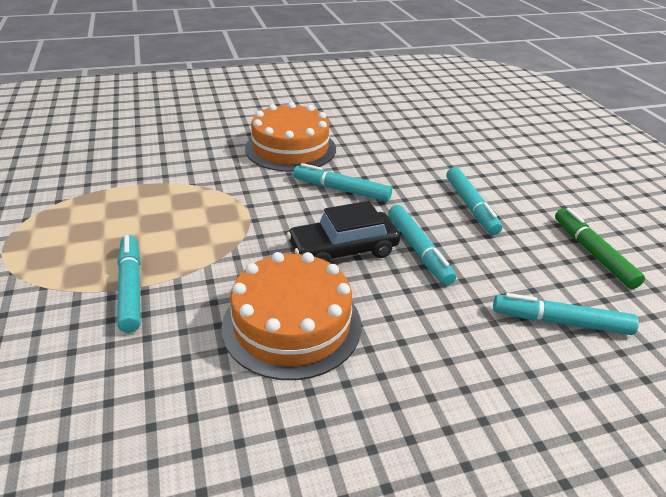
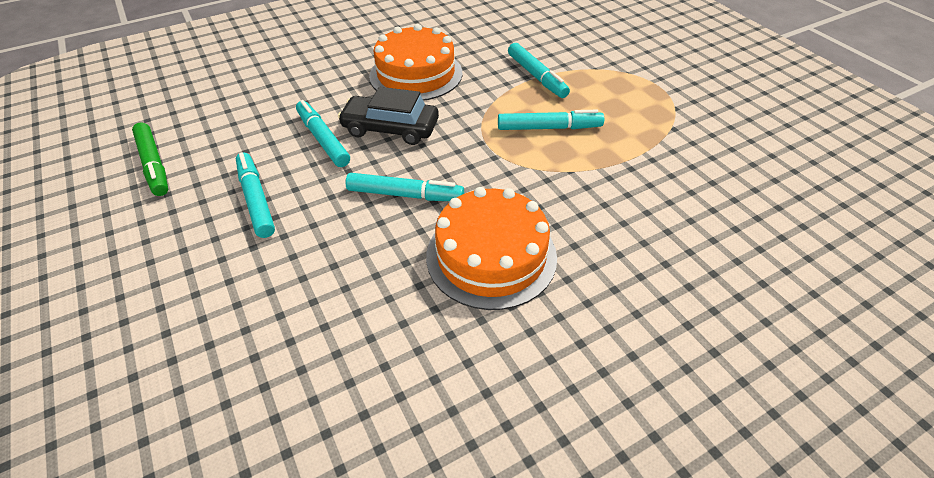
camera: 170 degrees right, 10 degrees up
black car [287,201,400,263] -> black car turned 135 degrees counterclockwise [338,87,439,145]
turquoise marker [493,293,639,335] -> turquoise marker moved to [498,110,604,130]

